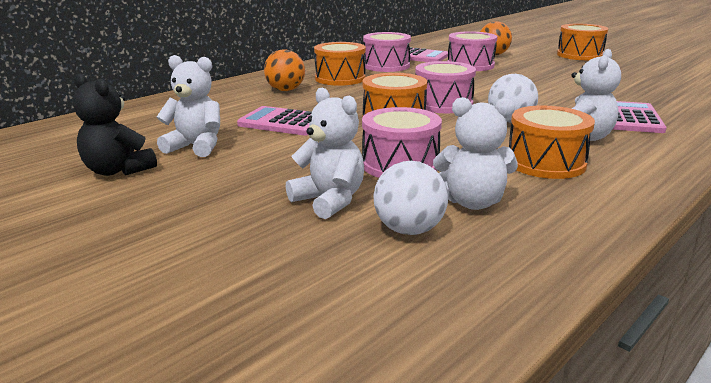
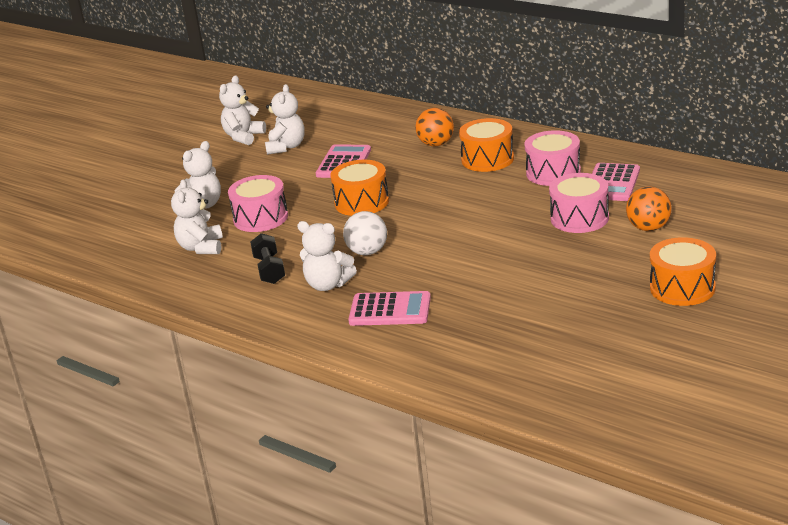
camera: 85 degrees right, 5 degrees up
black teddy bear [73,73,157,176] -> white teddy bear [219,75,266,145]
white ball [373,161,448,235] -> none
pink drum [415,61,476,113] -> none
orange drum [509,105,595,179] -> black dumbbell [250,233,285,284]

